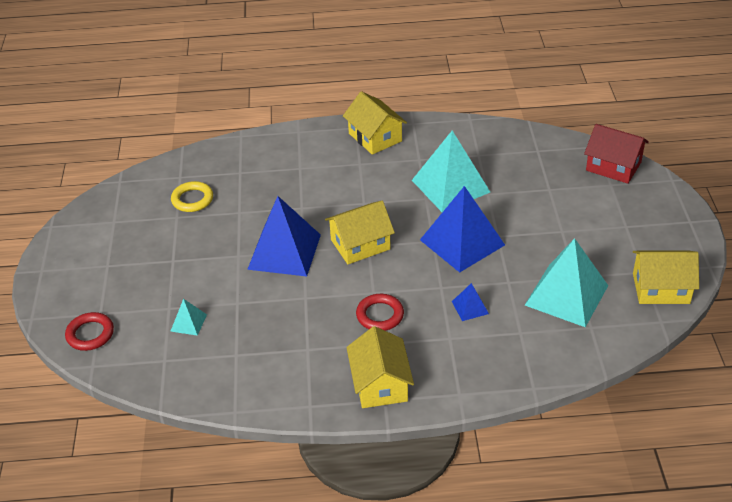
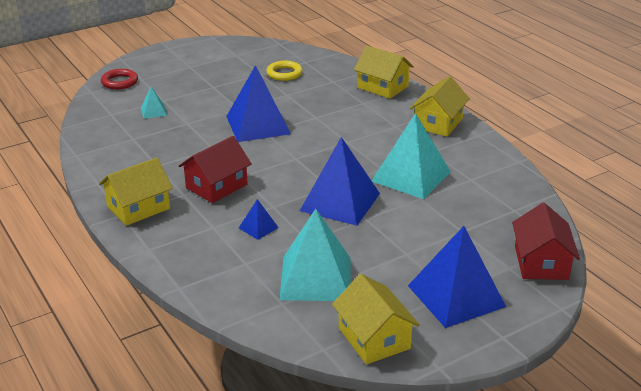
camera: 60 degrees right, 10 degrees down
yellow house [325,201,395,264] -> yellow house moved to [354,45,414,99]
red ring [356,294,404,331] -> red house [179,136,252,203]
none -> blue pyramid [408,226,506,328]

